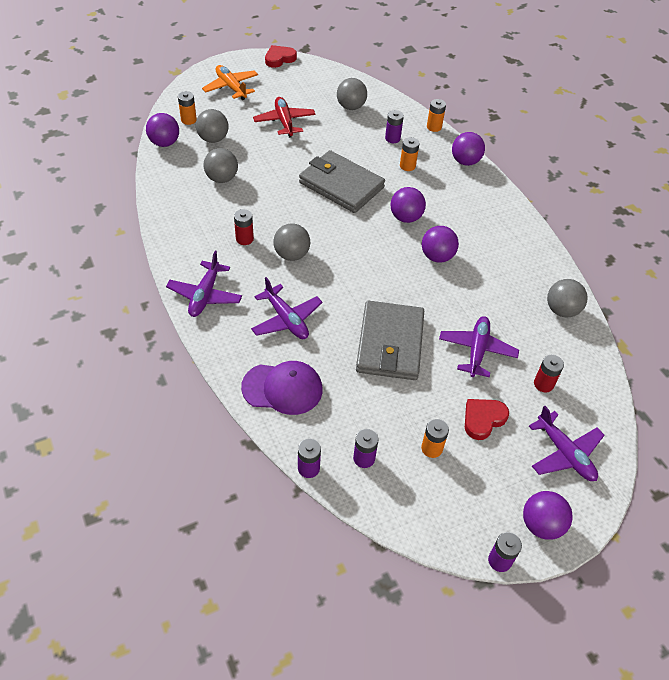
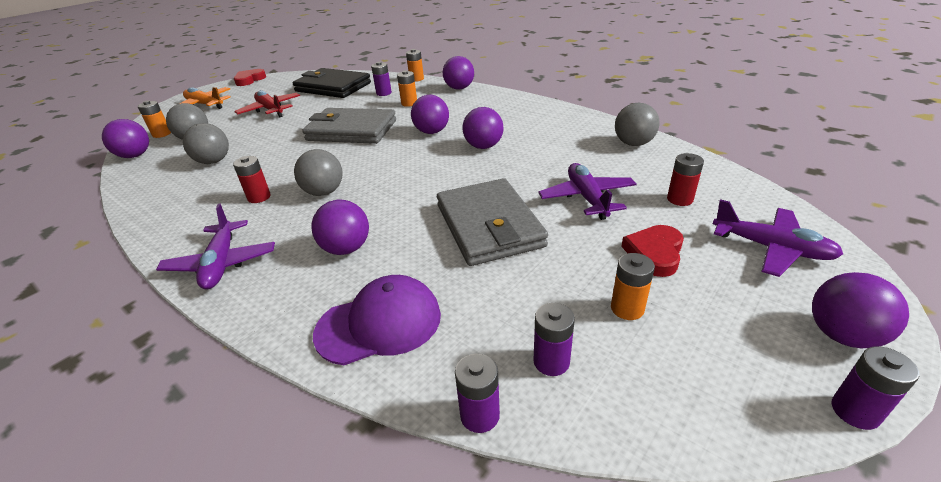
camera: 20 degrees left, 15 degrees down
purple plane [251,277,322,339] -> purple ball [311,200,369,255]
grey ball [337,78,367,110] -> black wallet [292,68,371,98]

